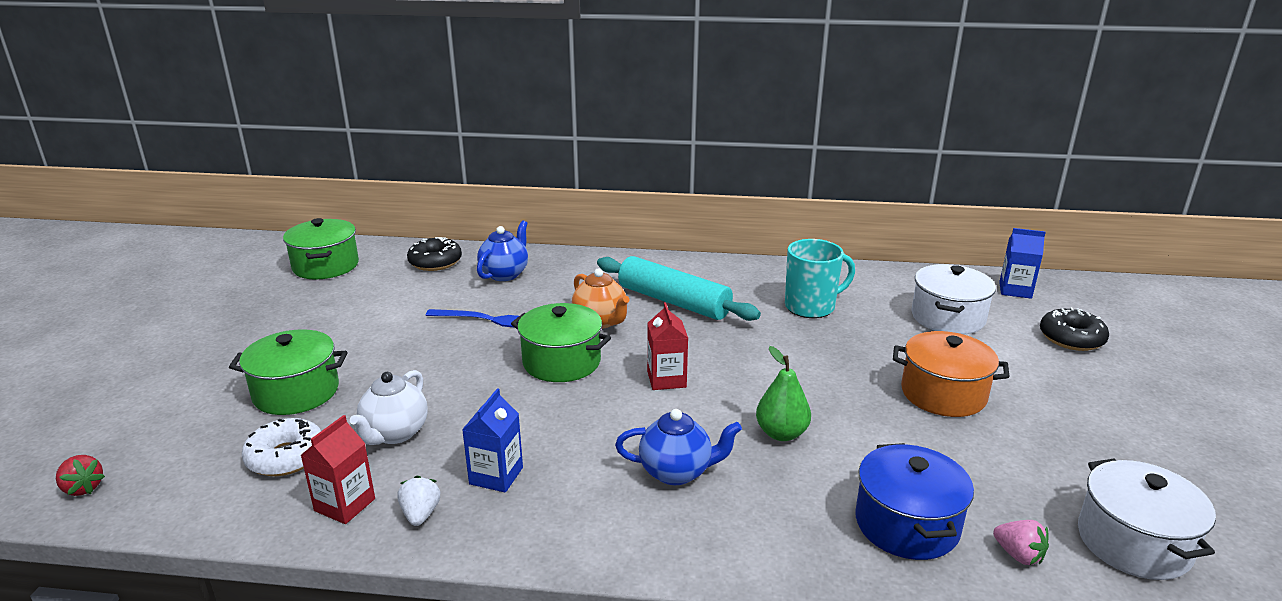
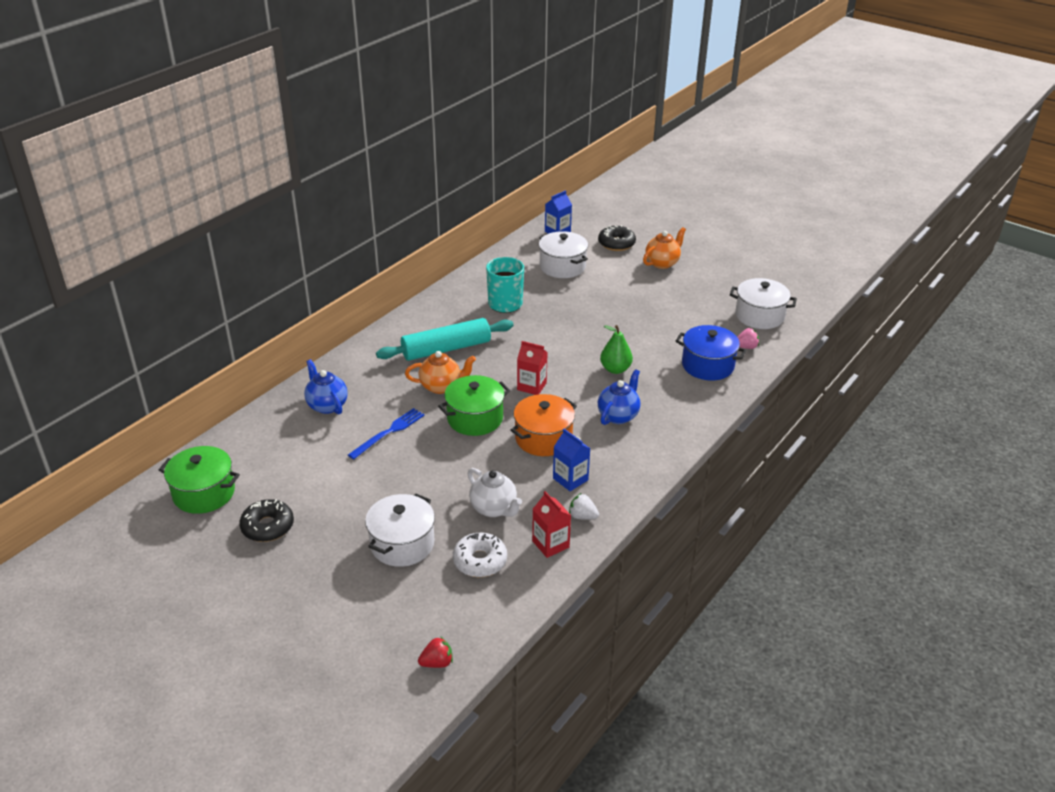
camera: 60 degrees left, 10 degrees up
green pot [229,329,348,415] -> white pot [365,494,435,567]
black donut [407,237,462,271] -> black donut moved to [239,499,294,542]
orange pot [893,331,1010,417] -> orange pot moved to [511,394,577,456]
none -> orange teapot [643,227,686,269]

